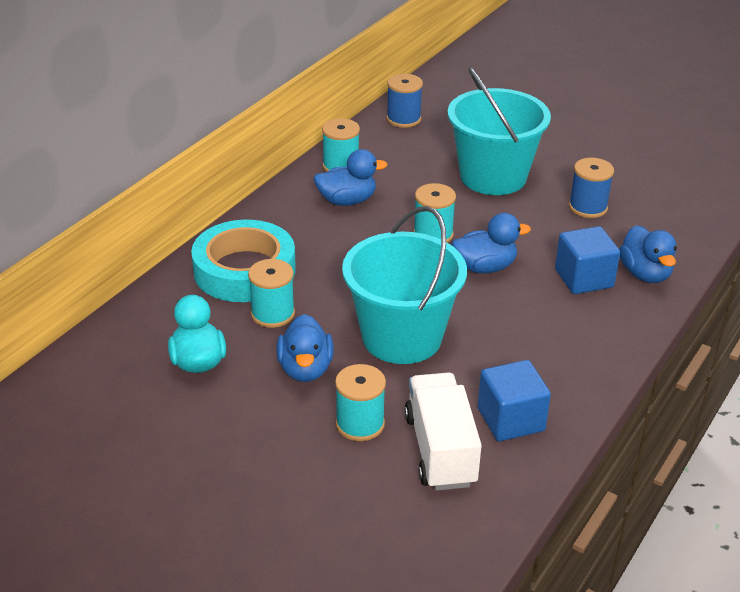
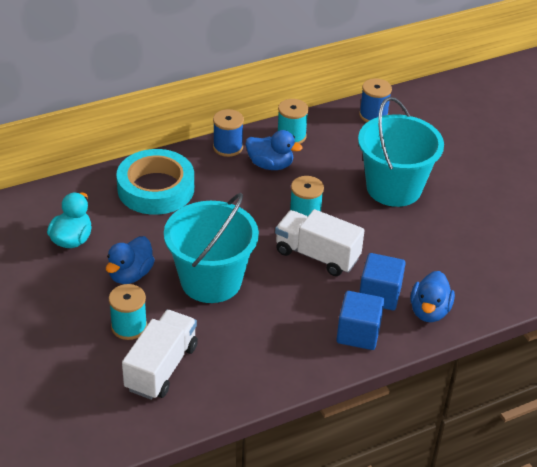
camera: 30 degrees right, 5 degrees up
turquoise spool [248,259,295,328] -> none
blue duck [452,213,531,273] -> white truck [275,209,365,276]
blue cube [478,360,551,441] -> blue cube moved to [336,291,384,350]
blue spool [569,158,614,218] -> blue spool moved to [213,109,244,157]

